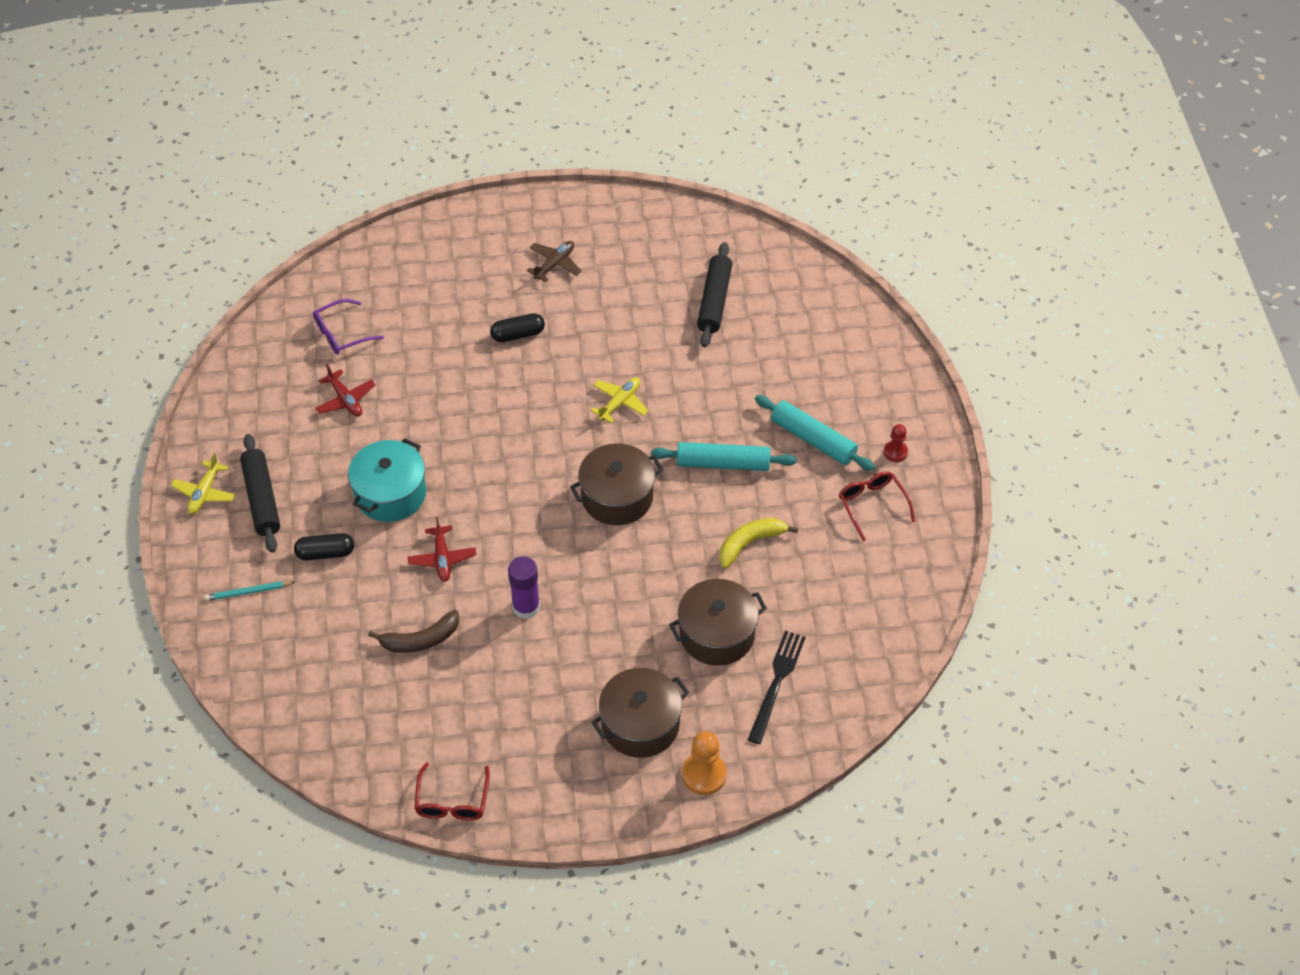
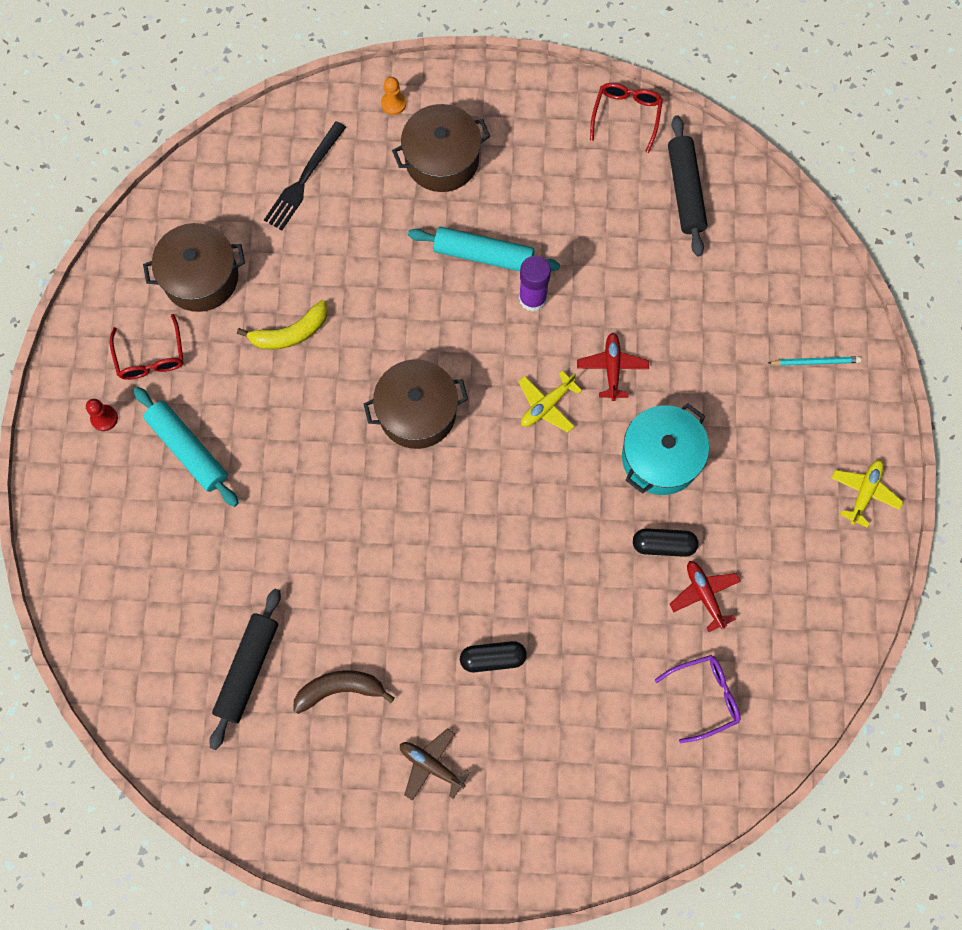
camera: 170 degrees left, 20 degrees up
black rolling pin [240,434,280,553] -> black rolling pin moved to [668,115,708,256]
black capsule [294,533,354,560] -> black capsule moved to [633,528,699,557]
brown banana [368,610,459,653] -> brown banana moved to [293,670,395,714]
brown plane [527,241,582,282] -> brown plane turned 75 degrees clockwise [400,728,470,801]
yellow plane [591,377,649,423] -> yellow plane moved to [518,371,582,432]
turquoise rolling pin [651,442,797,471] -> turquoise rolling pin moved to [408,227,560,272]
brown pot [669,579,767,666] -> brown pot moved to [143,223,245,312]
orange pawn [682,731,727,795] -> orange pawn [381,77,406,115], size x0.61

